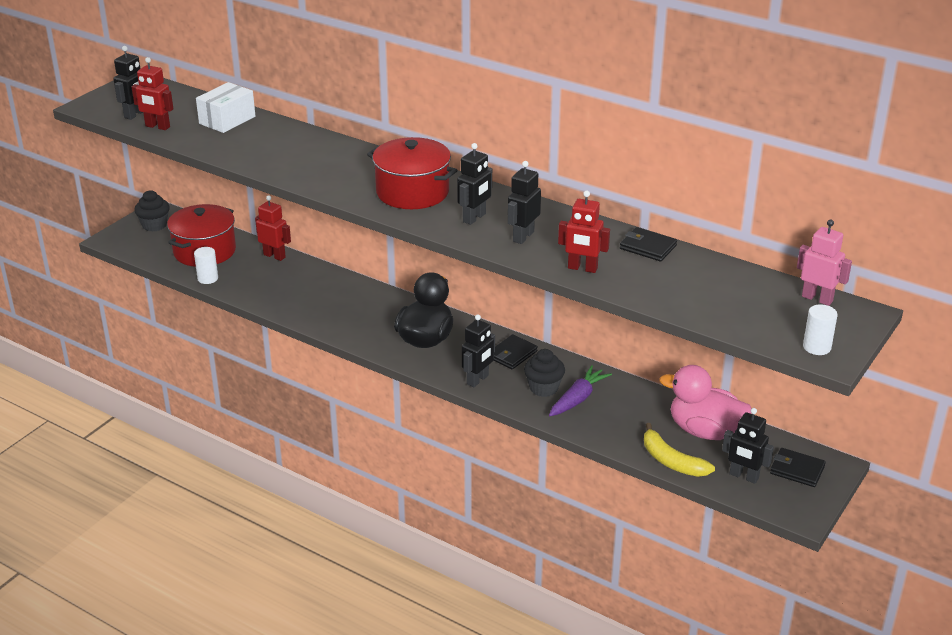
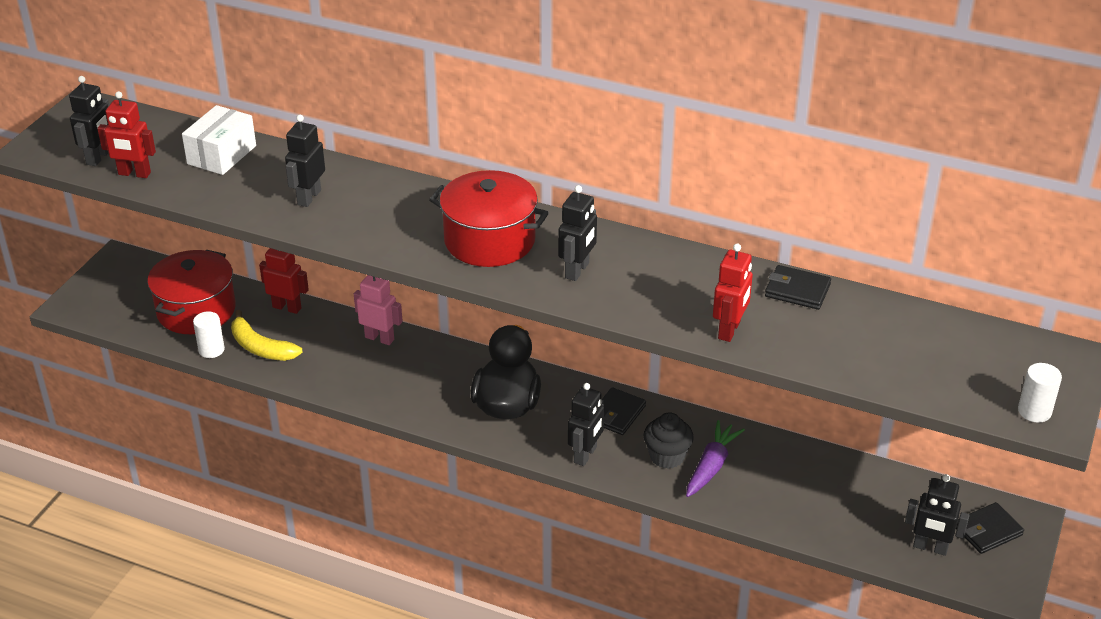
camera: 10 degrees left, 5 degrees up
black cupcake [134,190,170,231] -> none
black robot [508,161,541,244] -> black robot moved to [285,115,325,207]
red robot [558,191,610,273] -> red robot turned 75 degrees counterclockwise [713,244,753,342]
yellow banana [644,423,715,477] -> yellow banana moved to [231,310,303,361]
pink duck [659,365,752,440] -> none
black wallet [770,448,826,487] -> black wallet turned 45 degrees counterclockwise [956,502,1024,554]
pink robot [797,220,852,306] -> pink robot moved to [354,275,403,345]

